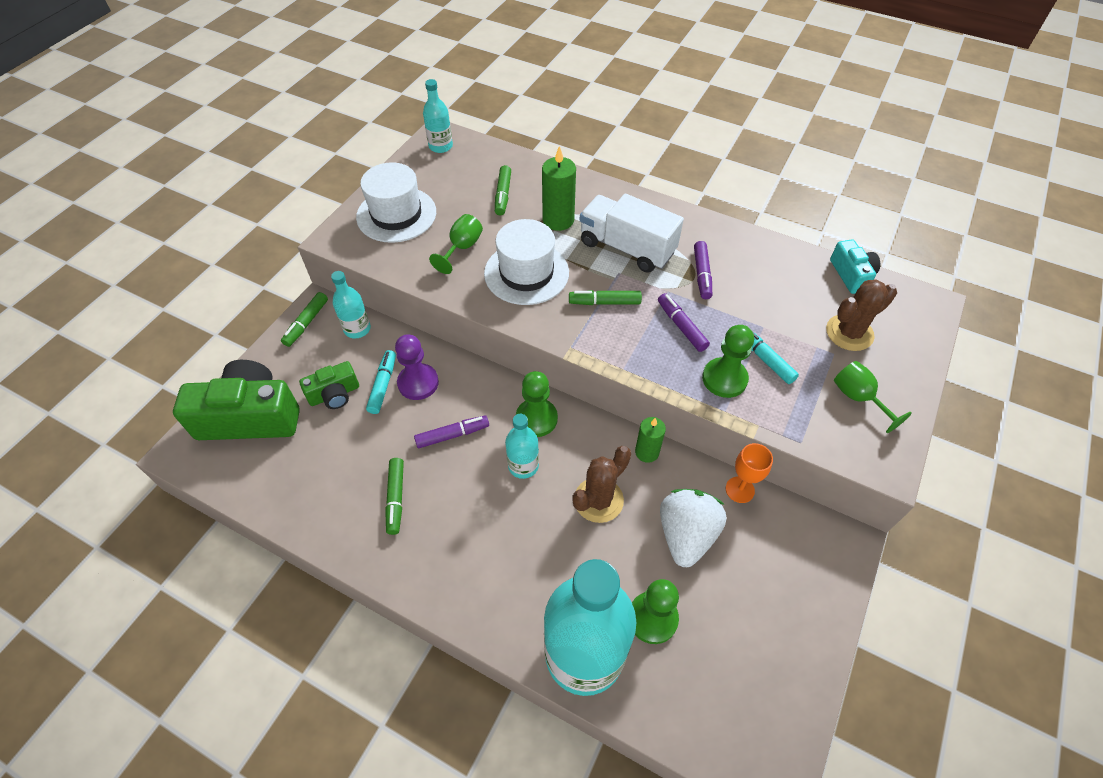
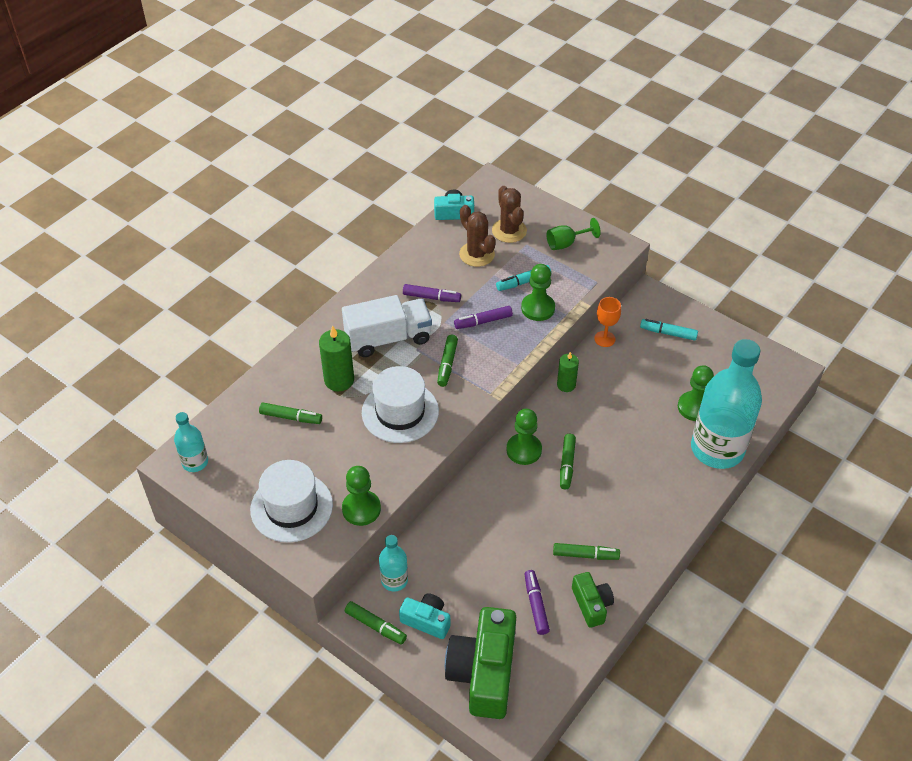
camera: 80 degrees left, 5 degrees down
green camera [299,361,359,409] -> green camera moved to [572,572,614,628]
turquoise marker [366,350,396,414] -> turquoise marker moved to [640,319,698,341]
purple pawn [395,334,439,400] -> none
purple marker [414,416,489,448] -> purple marker moved to [525,570,550,635]
green goblet [429,214,483,274] -> none
turquoise bottle [505,414,539,479] -> green marker [560,434,576,489]
brown cactus [572,446,631,523] -> brown cactus moved to [459,205,496,267]
white truck [580,194,684,273] -> white truck turned 150 degrees counterclockwise [342,295,432,357]
white strawberry [660,489,727,567] -> none
none -> green pawn [342,466,381,526]
none -> turquoise camera [399,593,450,639]

